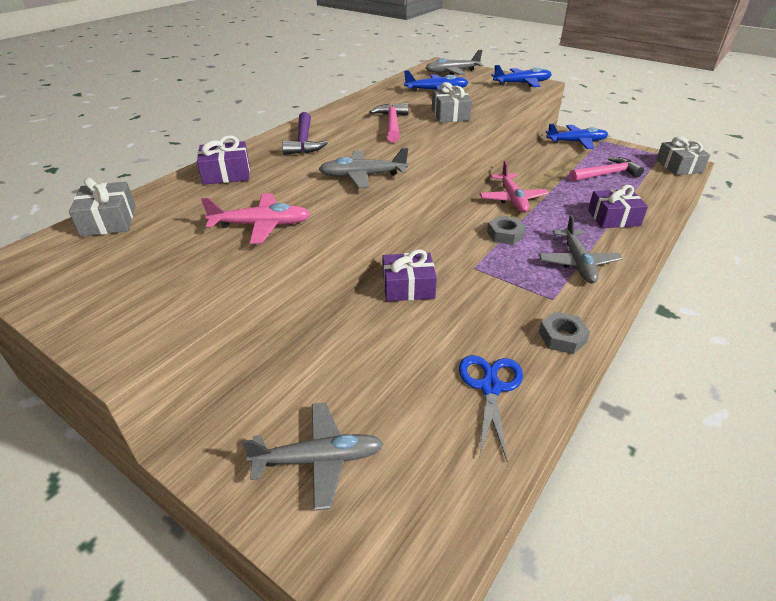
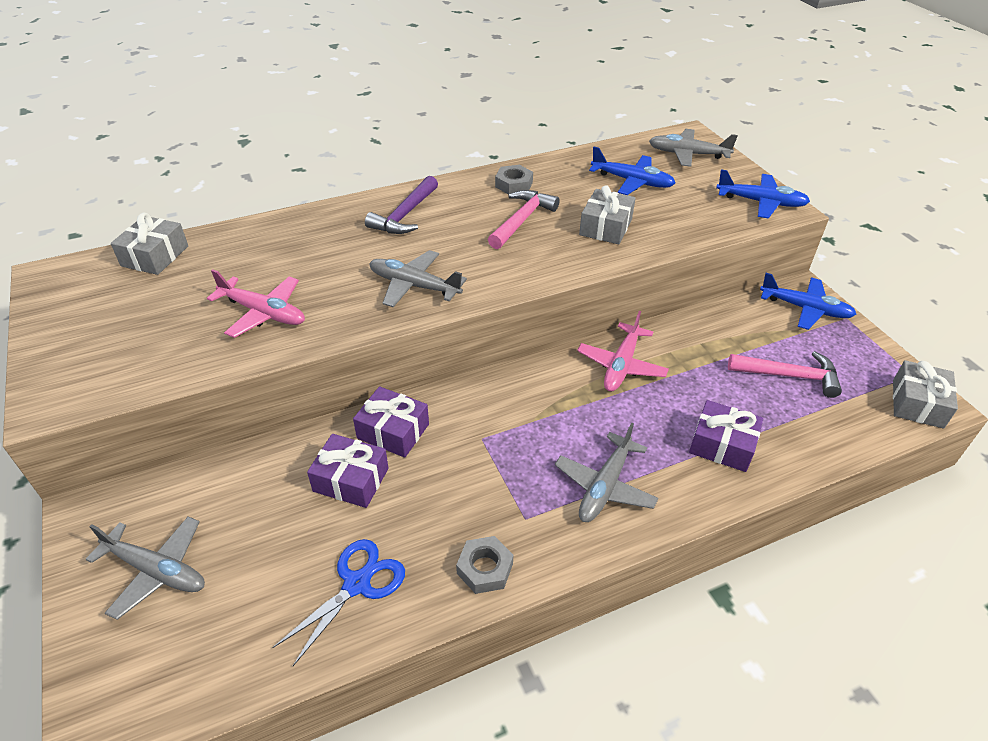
camera: 30 degrees right, 5 degrees up
purple gift [197,135,250,185] -> purple gift moved to [307,434,389,508]
grey nut [487,216,526,245] -> grey nut moved to [495,165,533,195]

